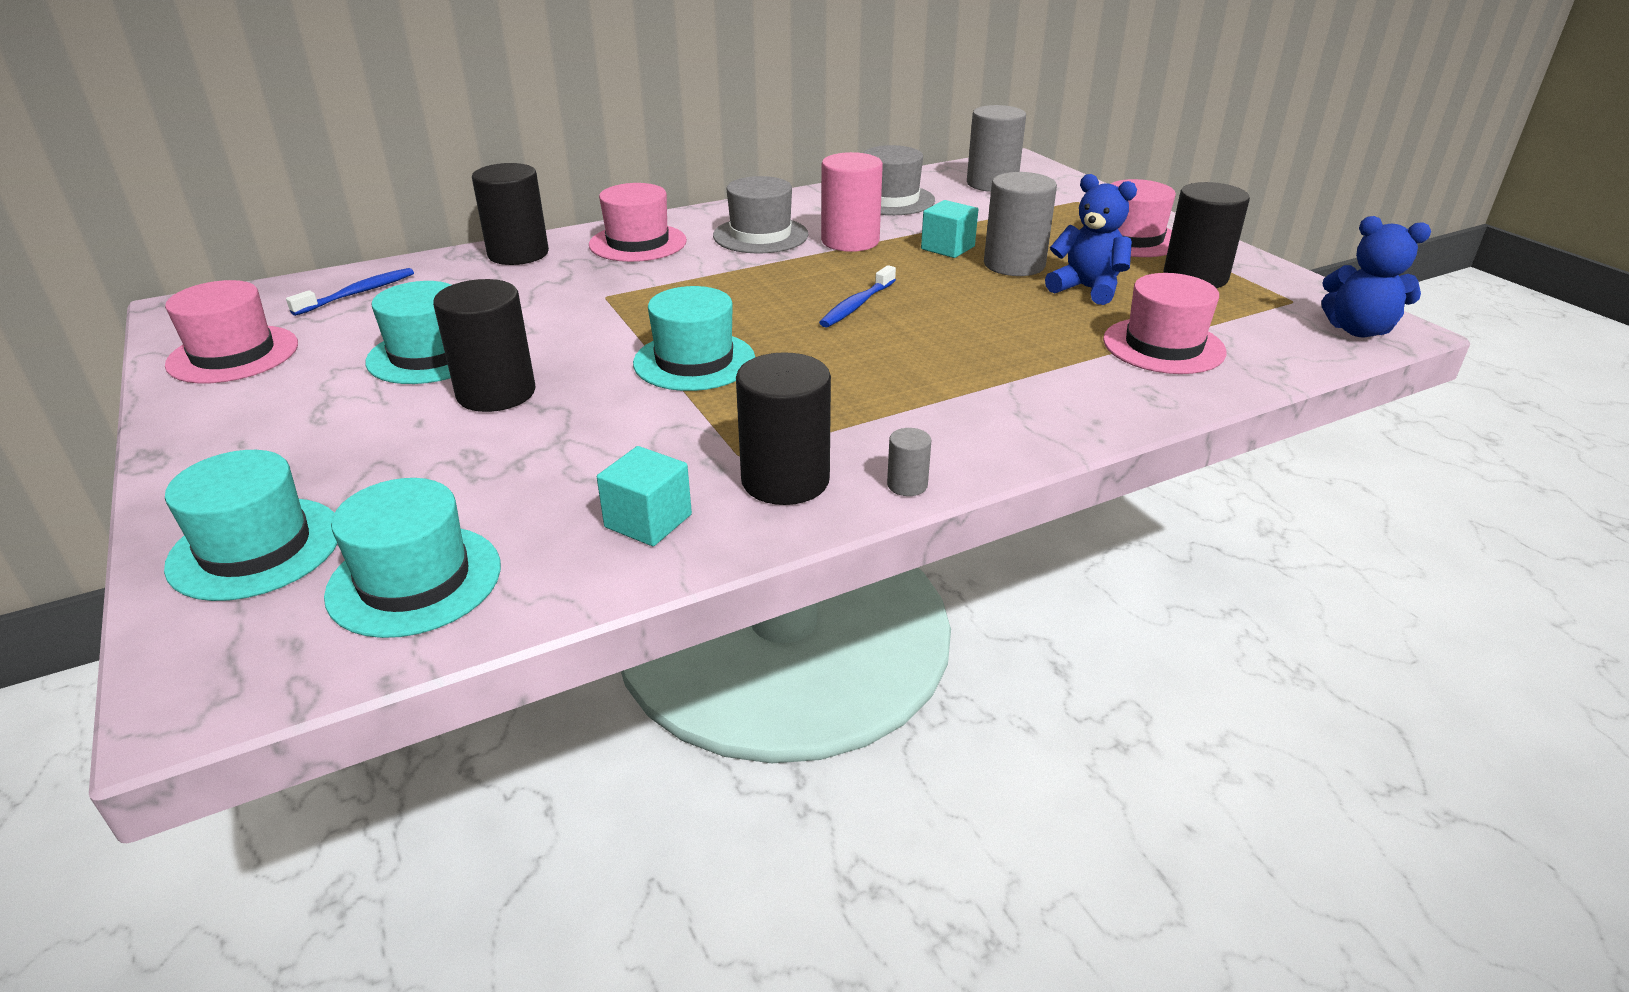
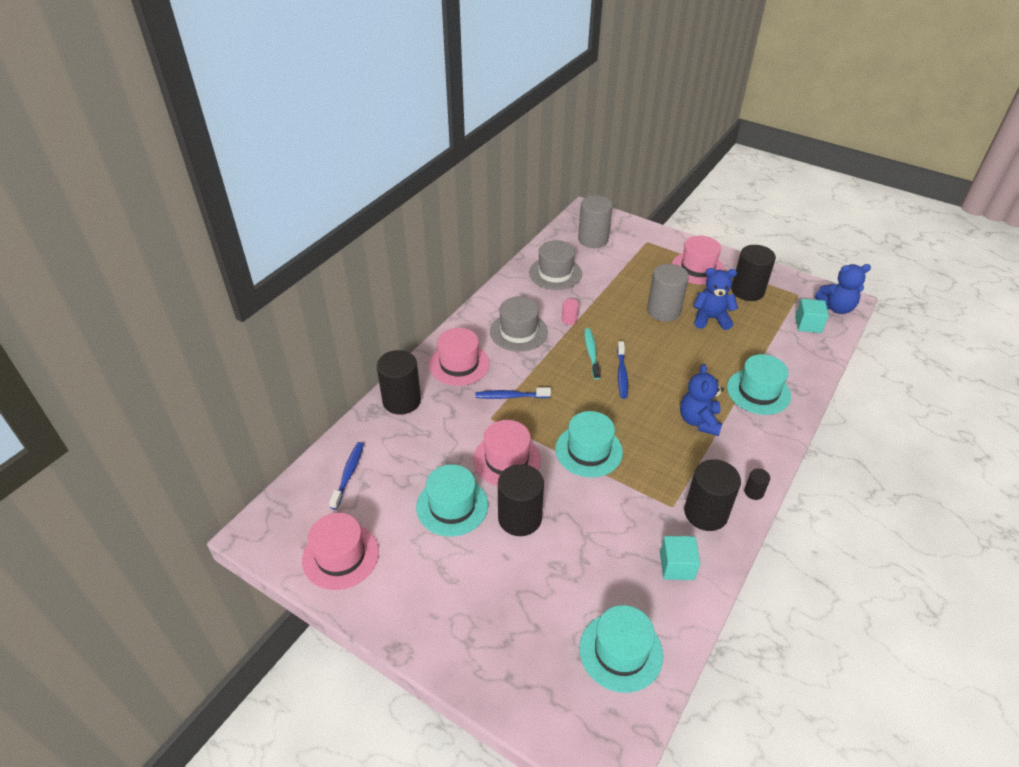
camera: 30 degrees left, 10 degrees up
turquoise hat [164,450,337,601] -> turquoise hat moved to [727,354,791,415]
pink cylinder [821,152,883,252] -> pink cylinder [562,299,579,325], size x0.46
grey cylinder [887,428,932,496] -> black cylinder [744,468,770,500]
turquoise cube [921,200,978,258] -> turquoise cube moved to [795,299,829,333]
pink hat [1103,273,1227,374] -> pink hat moved to [473,420,541,486]
none -> blue toothbrush [476,387,551,399]
none -> turquoise toothbrush [584,328,601,380]
none -> blue teddy bear [680,364,724,436]

